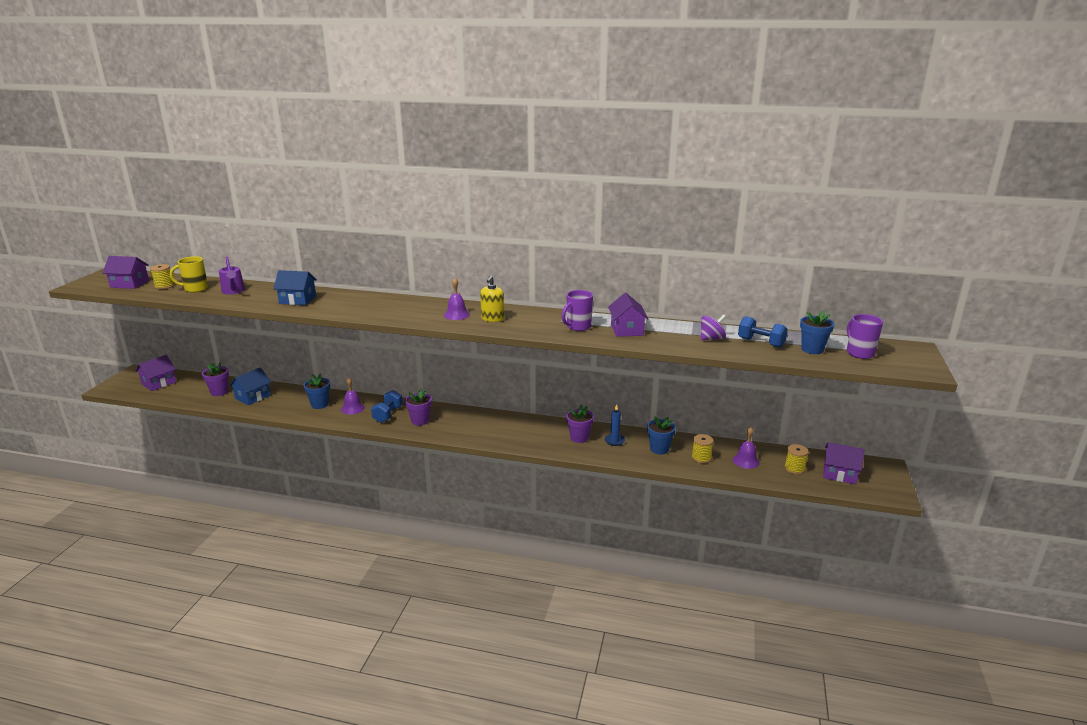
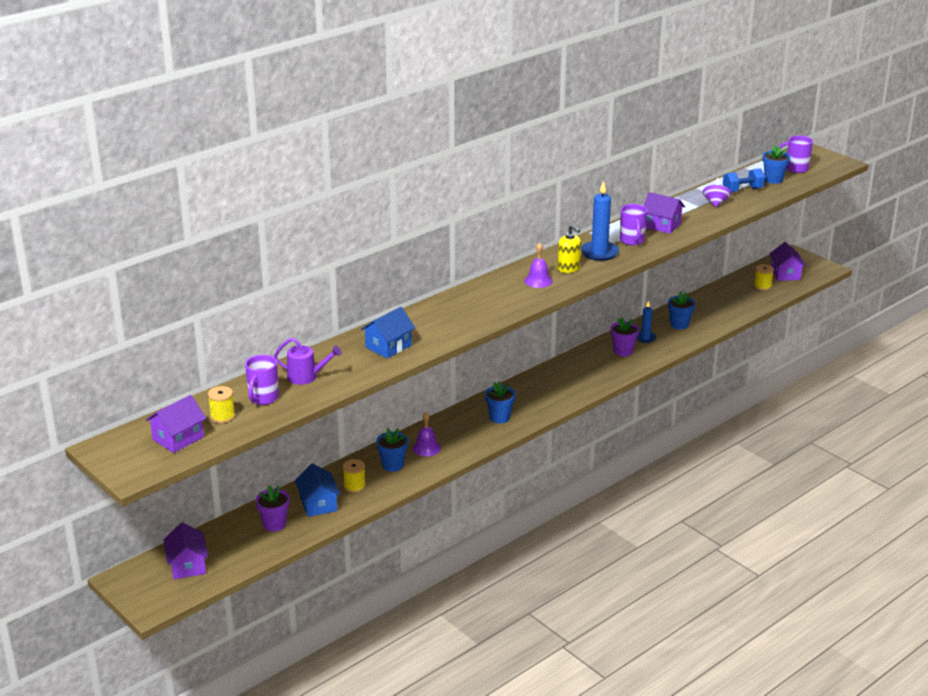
camera: 55 degrees left, 5 degrees up
yellow mug [170,256,208,293] -> purple mug [245,355,279,405]
blue dumbbell [371,390,403,423] -> none
purple flower pot [405,389,432,426] -> blue flower pot [485,382,516,423]
yellow spool [692,434,714,464] -> yellow spool moved to [343,459,366,493]
purple bell [733,427,760,469] -> none
purple house [823,442,864,484] -> purple house turned 60 degrees counterclockwise [769,242,806,281]
none -> blue candle [581,181,619,261]

